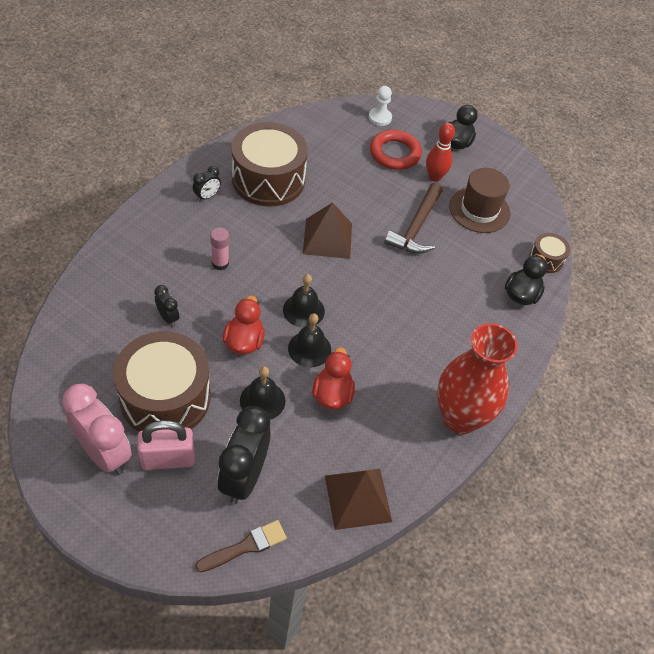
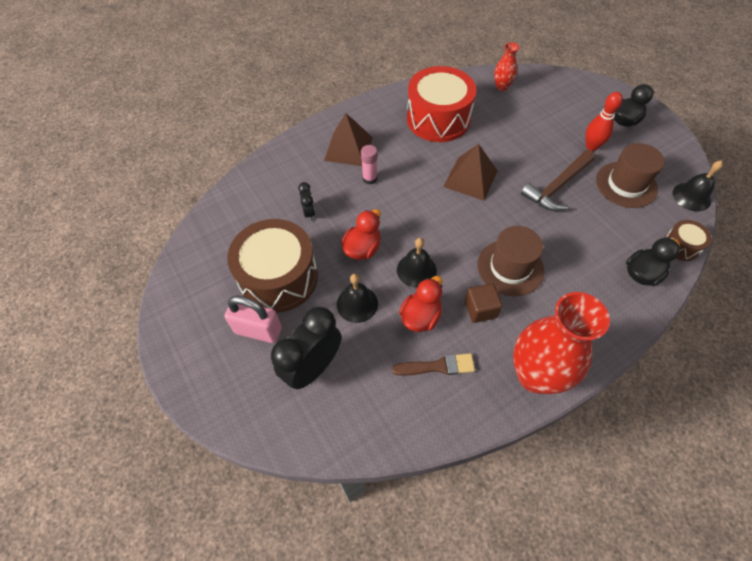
camera: 30 degrees right, 5 degrees up
pink clock [62,384,132,475] -> none
black clock [193,166,221,202] -> none
brown brush [195,520,287,572] -> brown brush moved to [392,353,475,376]
brown drum [232,122,308,207] -> red drum [407,66,477,142]
black bell [283,274,325,328] -> black bell moved to [672,161,723,212]
brown pyramid [325,469,392,530] -> brown pyramid moved to [324,113,373,166]
white pawn [369,86,392,126] -> none
red ring [370,130,422,170] -> none
none -> brown cube [465,283,503,323]
none -> brown hat [477,226,544,296]
none -> red vase [494,42,519,91]

